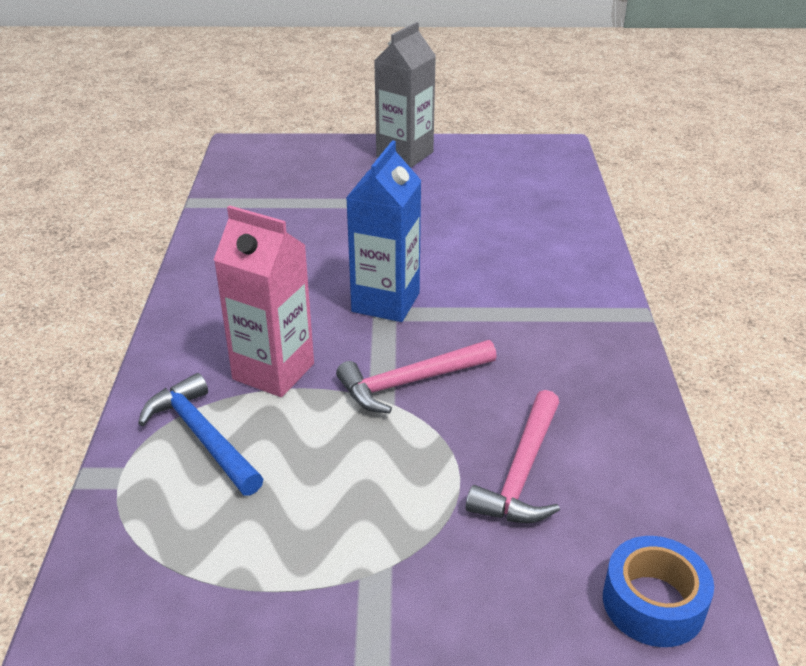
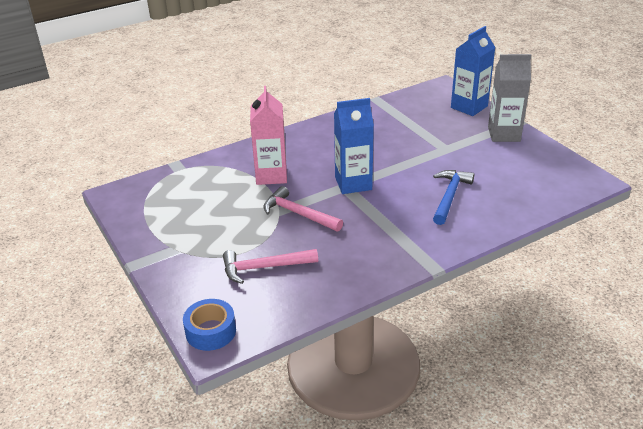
camera: 60 degrees right, 0 degrees up
blue hammer [138,373,263,496] -> blue hammer moved to [433,170,474,225]
none -> blue carton [451,26,496,116]

